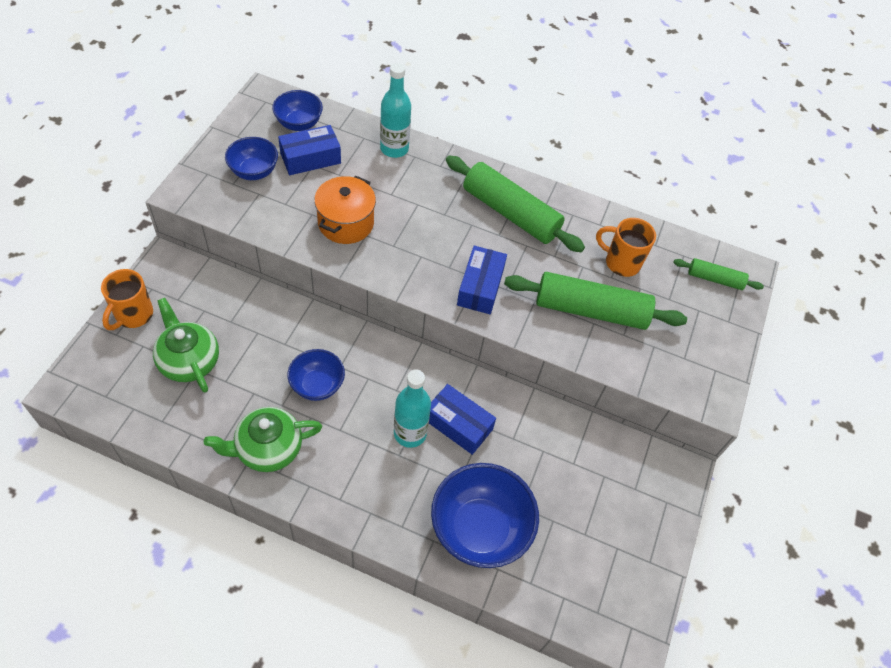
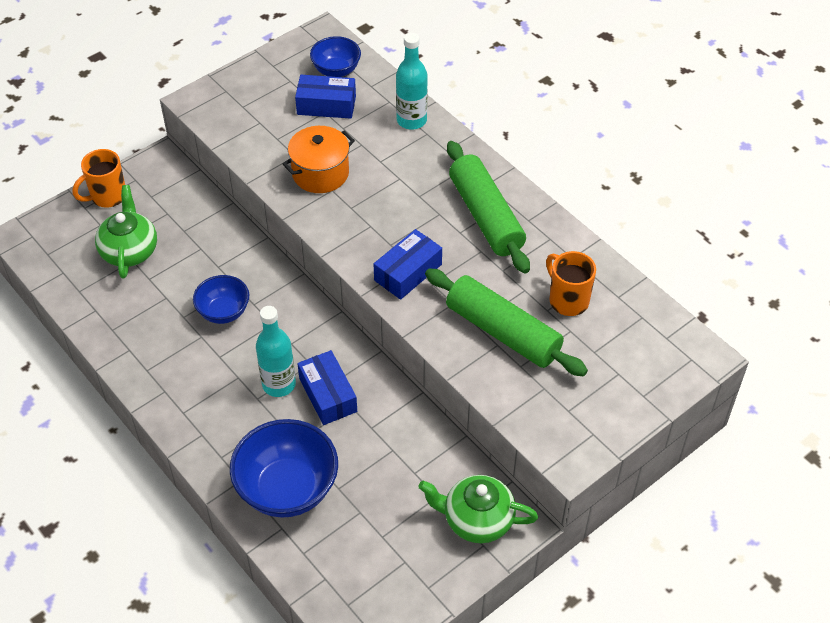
camera: 35 degrees right, 5 degrees down
green teapot [204,407,322,472] -> green teapot moved to [418,475,538,543]
blue bowl [225,137,278,180] -> none
green rolling pin [673,258,764,290] -> none

